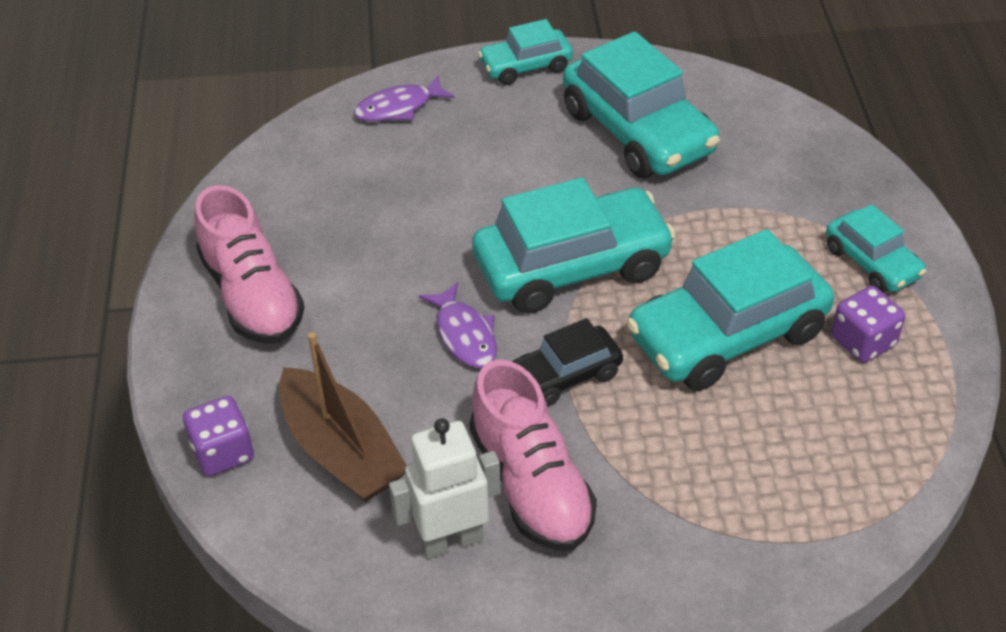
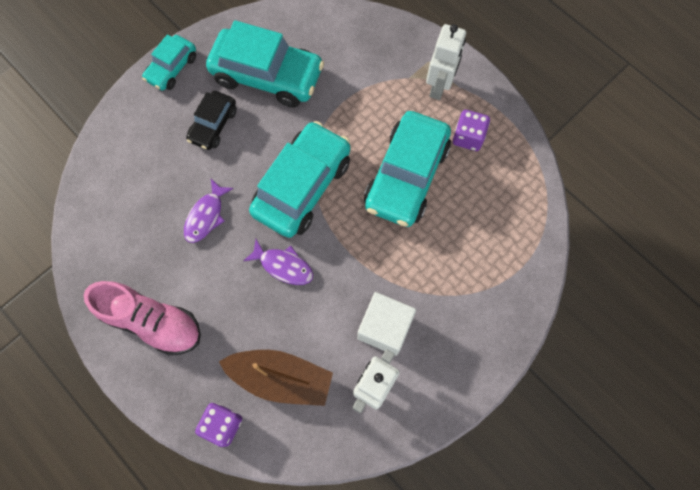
camera: 40 degrees left, 25 degrees up
purple fish [354,75,455,121] -> purple fish moved to [184,179,234,243]
pink shoe [469,359,597,550] -> white cube [357,292,416,356]
black car [512,318,623,406] -> black car moved to [186,91,237,150]
turquoise car [826,204,926,293] -> white robot [426,24,466,100]

